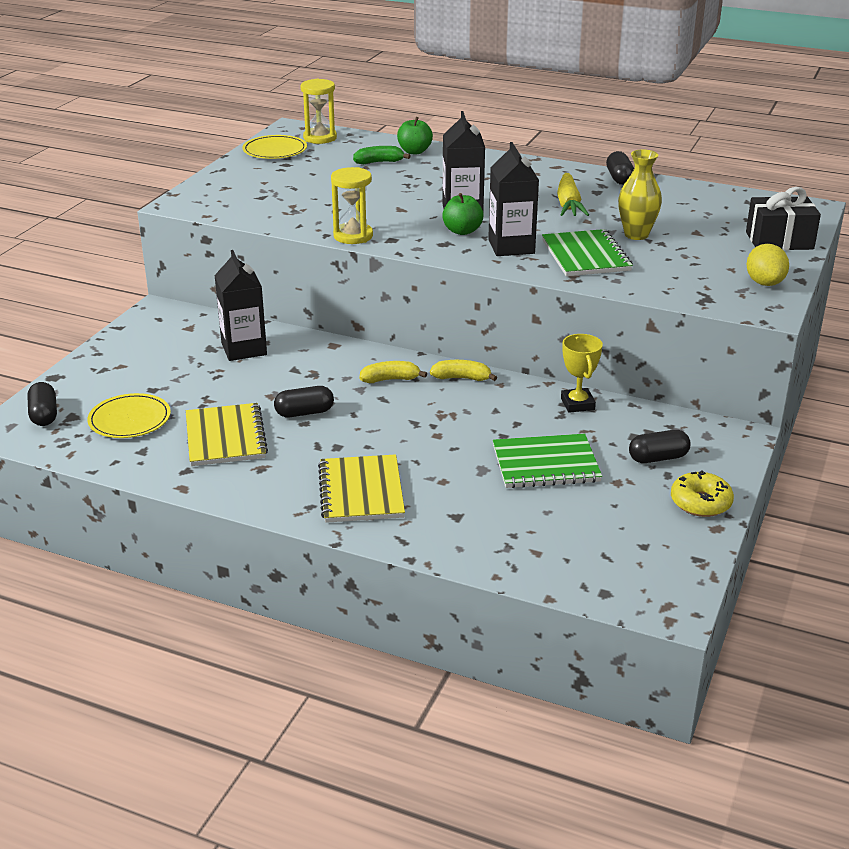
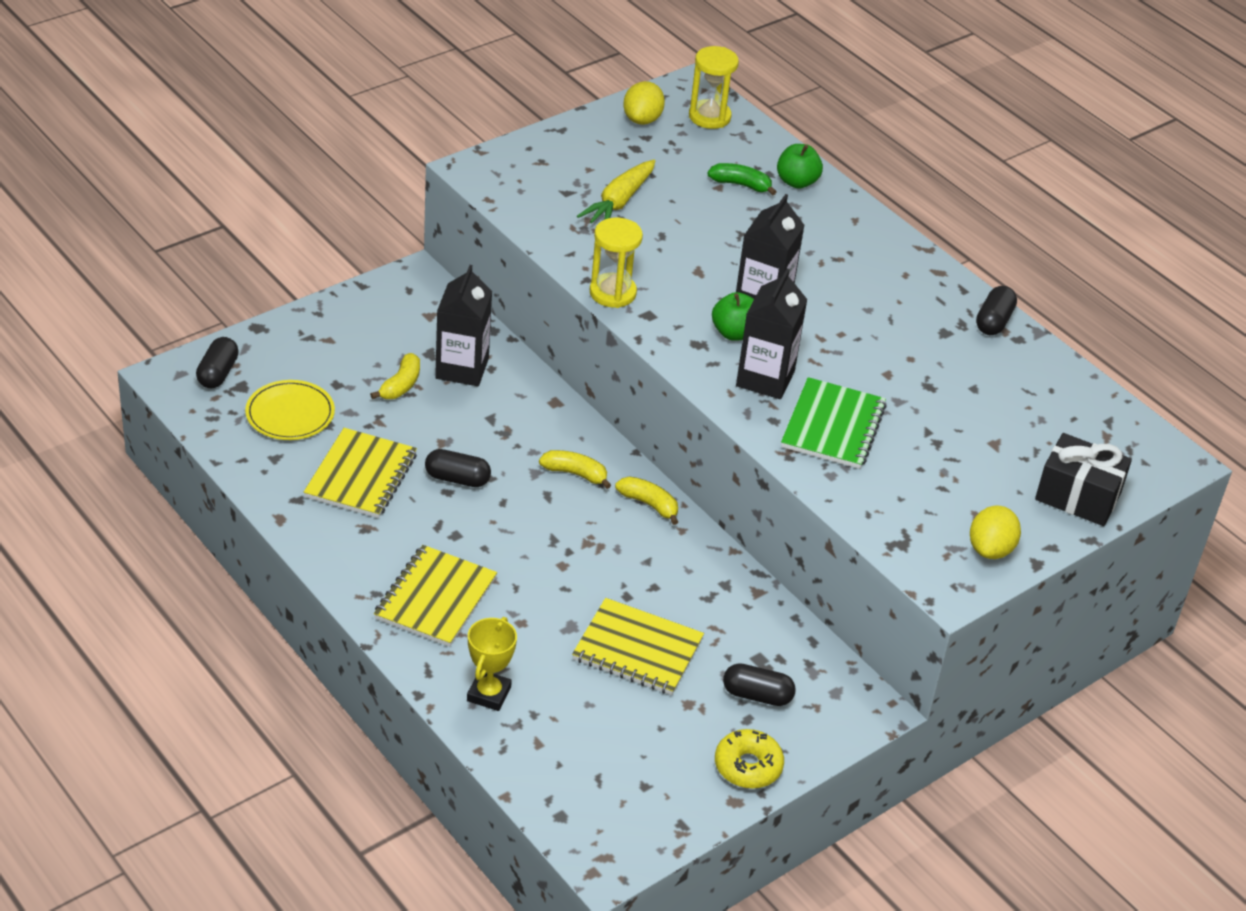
camera: 25 degrees right, 10 degrees up
yellow plate [242,135,307,159] -> yellow lemon [623,81,665,125]
green notebook [493,434,602,488] -> yellow notebook [572,598,704,695]
yellow carrot [557,173,589,216] -> yellow carrot moved to [577,160,655,223]
yellow trophy [561,334,603,413] -> yellow trophy moved to [467,617,517,711]
yellow vase [618,149,662,240] -> none
none -> yellow banana [370,353,420,399]

